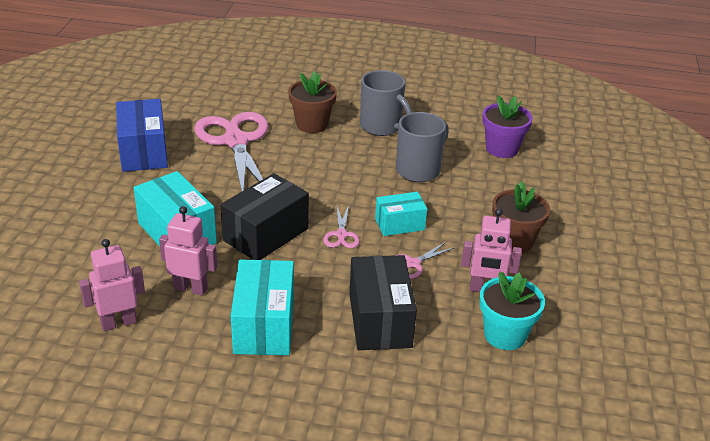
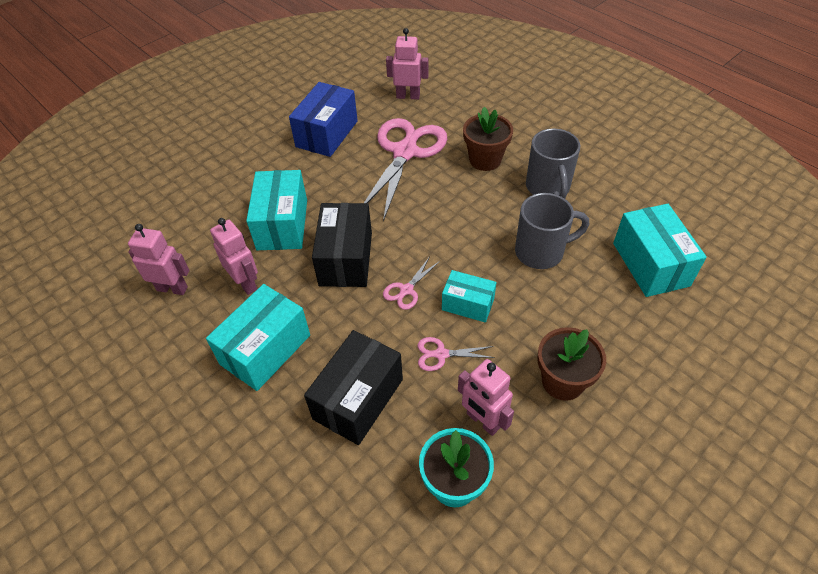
camera: 40 degrees right, 15 degrees up
black box [221,173,309,260] -> black box turned 75 degrees counterclockwise [312,203,372,287]
purple flower pot [482,95,533,158] -> turquoise box [613,204,707,297]
none -> pink robot [386,28,429,100]

